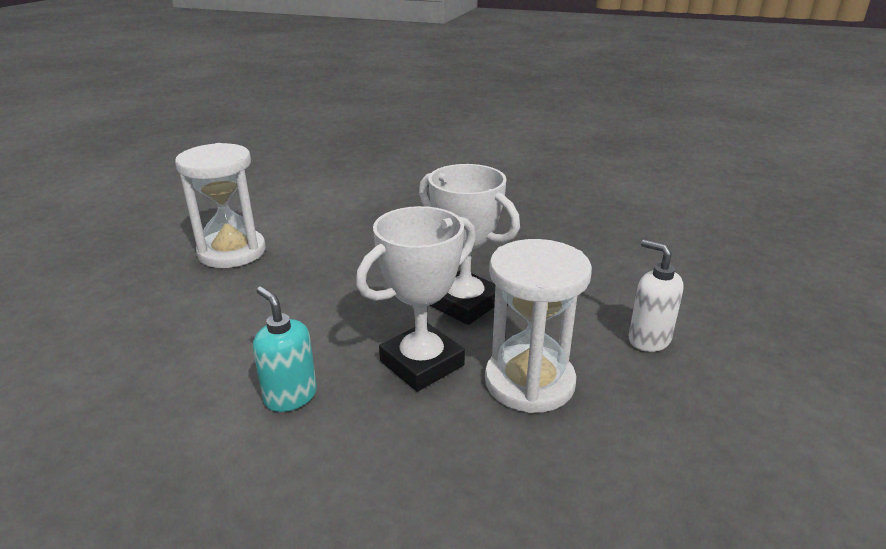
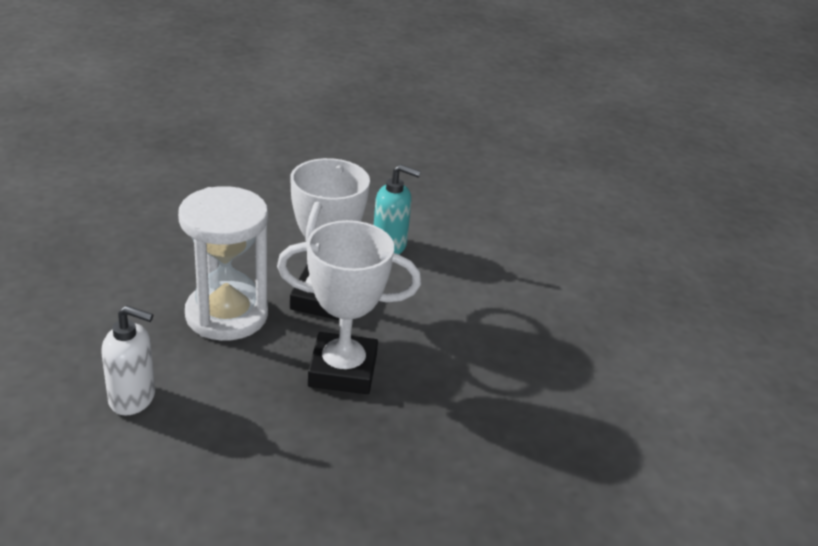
camera: 140 degrees right, 5 degrees up
white hourglass [175,143,266,268] -> none

